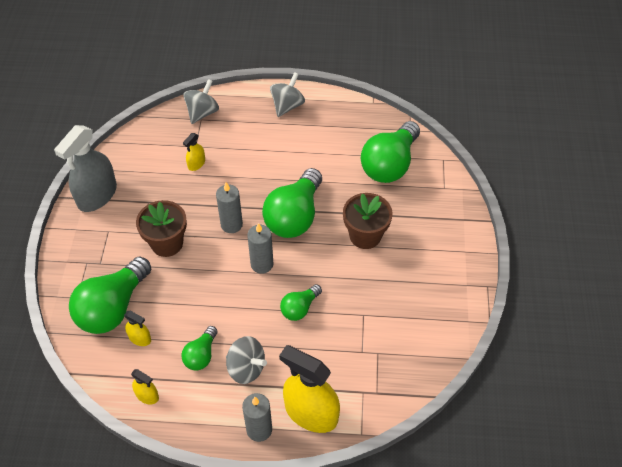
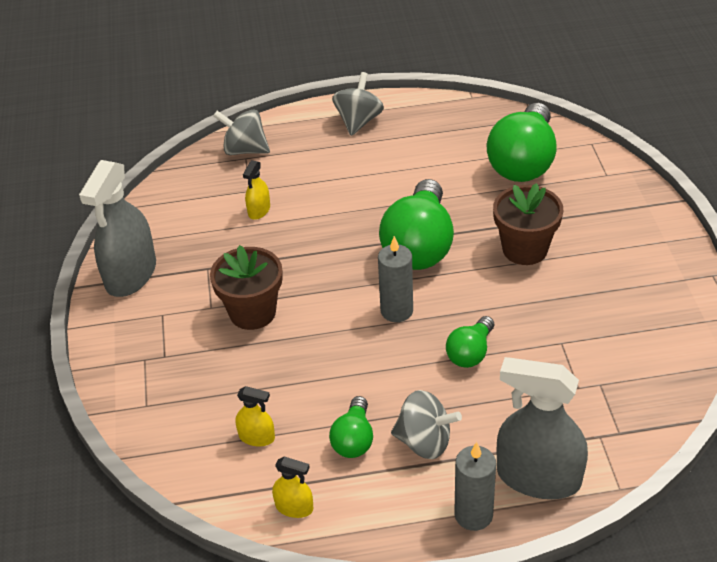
camera: 10 degrees left, 10 degrees down
green light bulb [69,257,151,334] -> none
grey spinning top [183,79,219,124] -> grey spinning top turned 90 degrees counterclockwise [213,109,270,155]
grey candle [216,182,243,233] -> none
yellow spray bottle [279,345,340,433] -> grey spray bottle [496,357,588,499]

